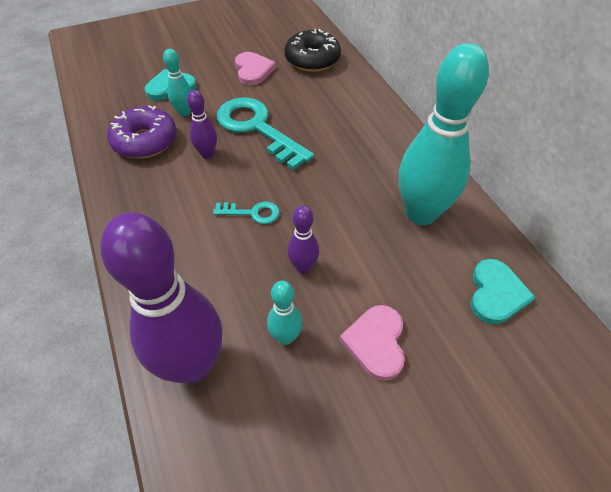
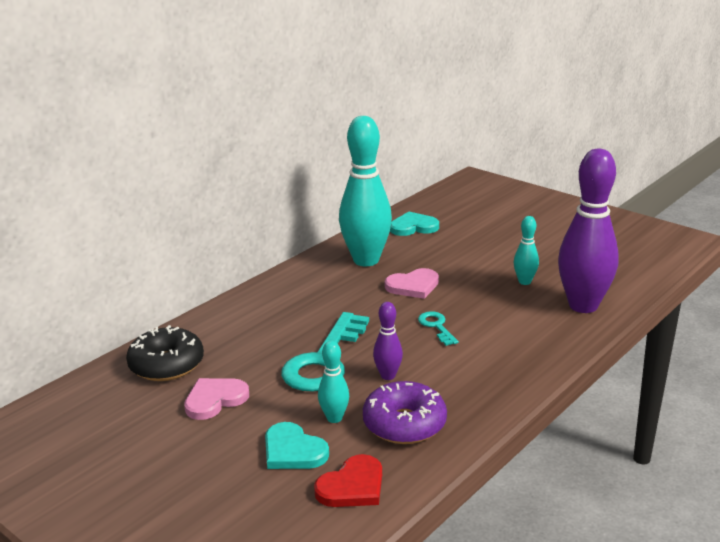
camera: 115 degrees left, 25 degrees down
purple bowling pin [287,206,319,273] -> none
pink heart [339,305,405,381] -> pink heart moved to [385,268,439,299]
none -> red heart [314,454,382,507]

